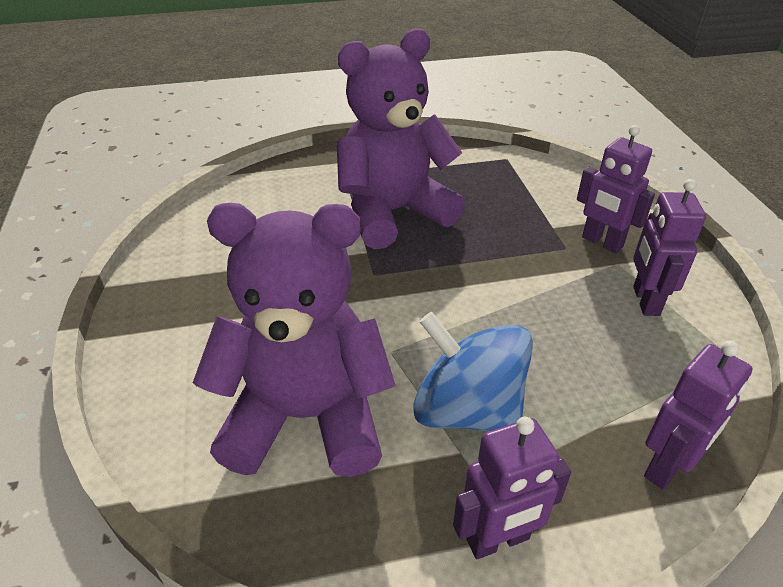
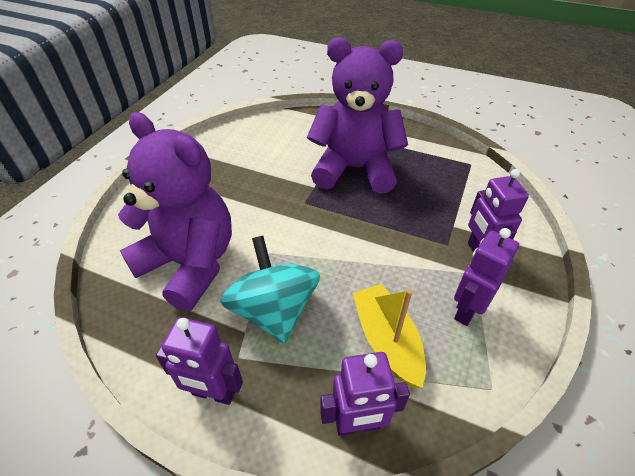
camera: 35 degrees right, 5 degrees up
blue spinning top [413,312,533,432] -> turquoise spinning top [220,236,320,343]
none -> yellow boat [352,284,426,388]

